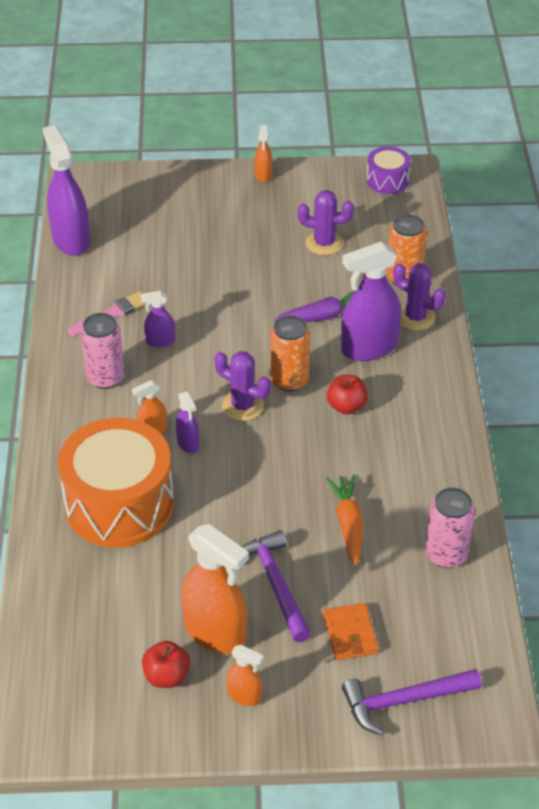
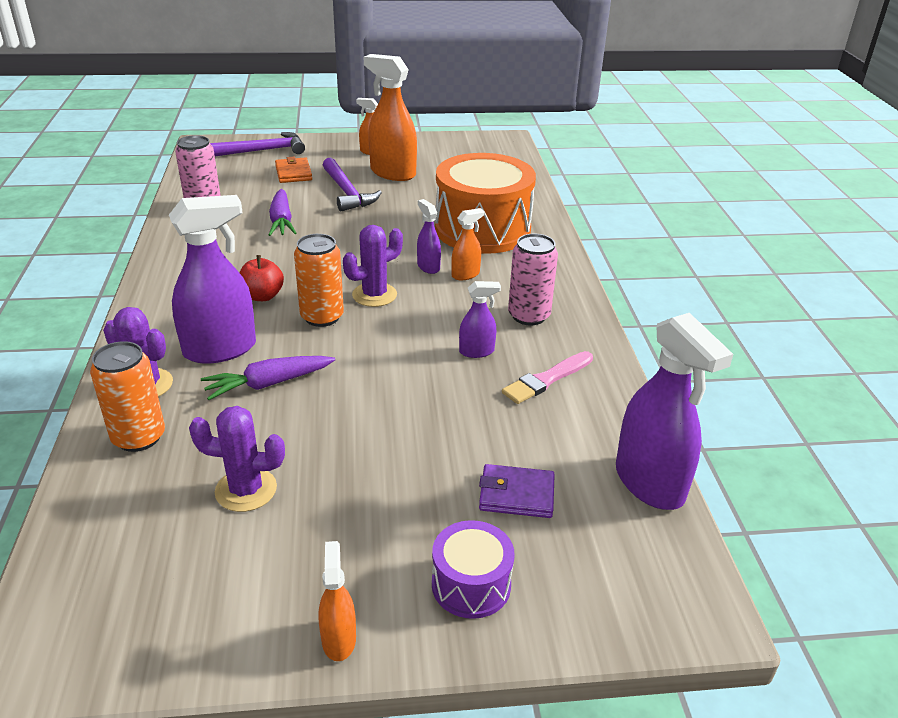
camera: 175 degrees right, 10 degrees down
red apple [142,641,190,688] -> none
purple cactus [214,351,271,421] -> purple cactus turned 60 degrees counterclockwise [343,225,403,307]
orange carrot [326,474,363,566] -> purple carrot [269,189,296,236]
purple drum [367,147,411,194] -> purple drum moved to [432,520,515,619]
none -> purple wallet [479,464,555,518]

